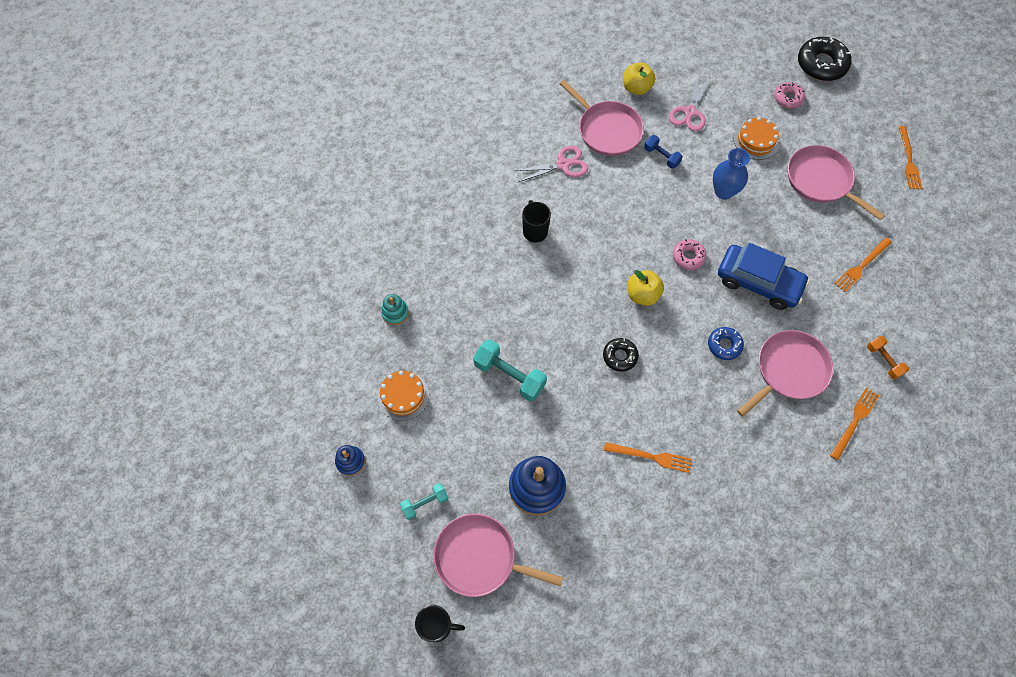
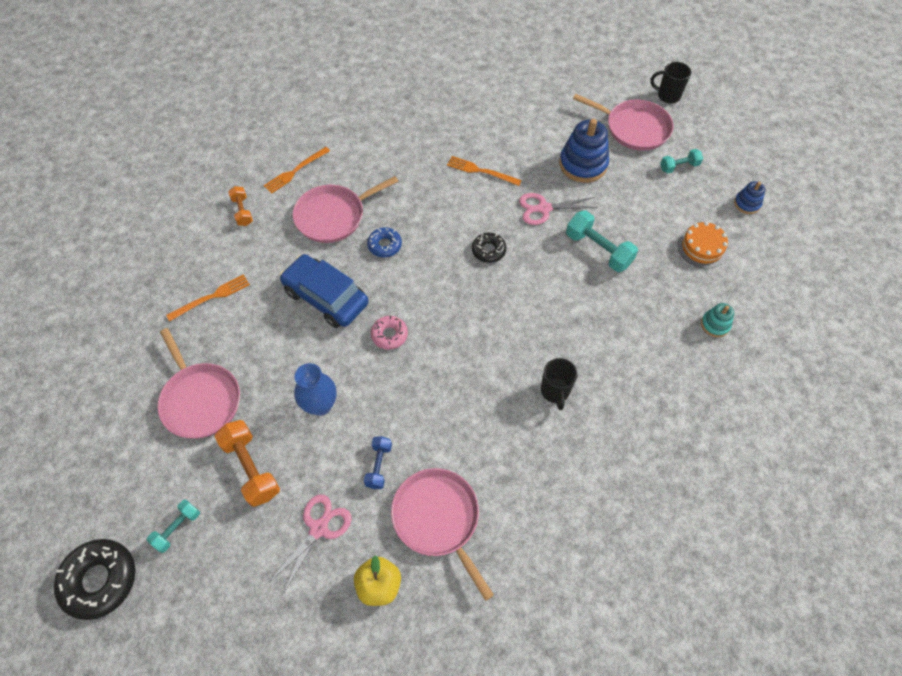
camera: 170 degrees left, 5 degrees down
pink scissors [514,146,588,182] -> pink scissors moved to [519,193,598,225]
yellow apple [628,270,664,306] -> none
blue dumbbell [644,135,683,169] -> blue dumbbell turned 45 degrees clockwise [364,436,392,489]
orange cake [734,117,779,160] -> orange dumbbell [214,420,280,507]
pink donut [774,82,805,108] -> turquoise dumbbell [147,499,200,553]
orange fork [899,126,923,189] -> none

